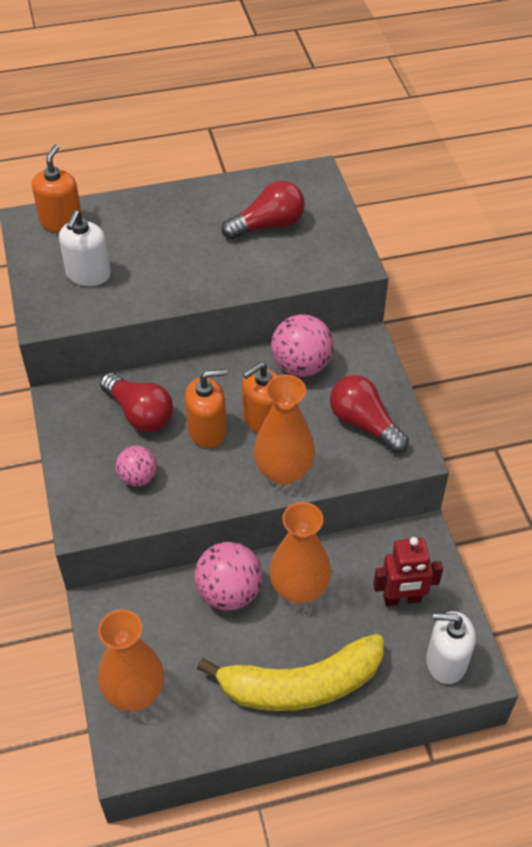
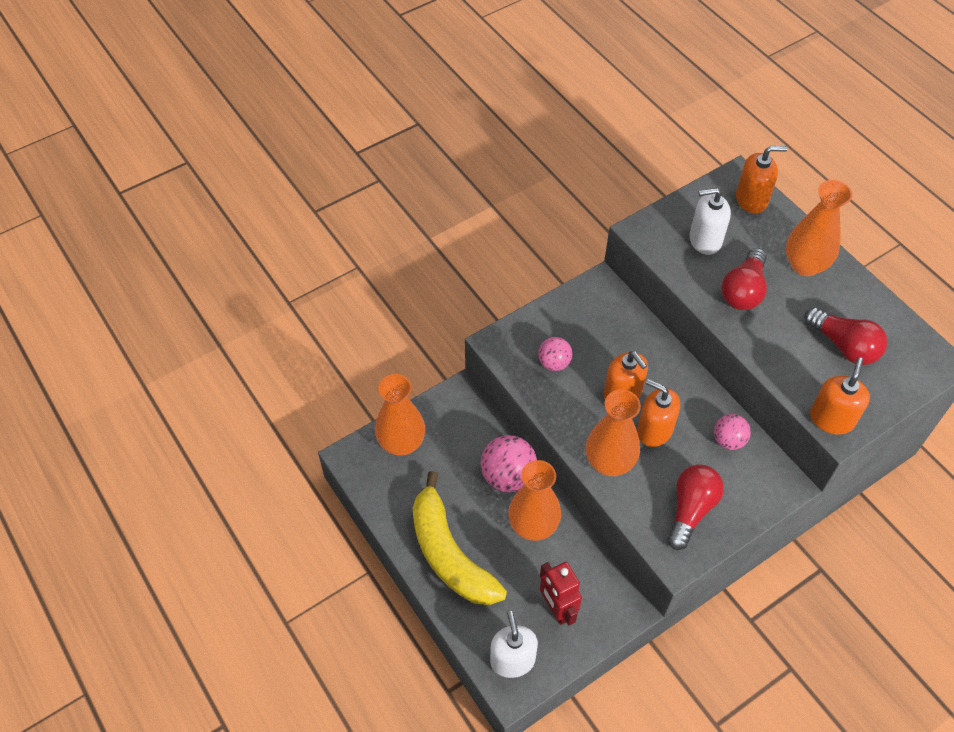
camera: 70 degrees right, 5 degrees up
red light bulb [100,373,173,432] -> red light bulb moved to [721,248,767,310]
pink ball [271,314,334,377] -> pink ball [714,414,751,450], size x0.61
none -> orange vase [786,180,853,276]
none -> orange soap dispenser [810,357,870,434]

